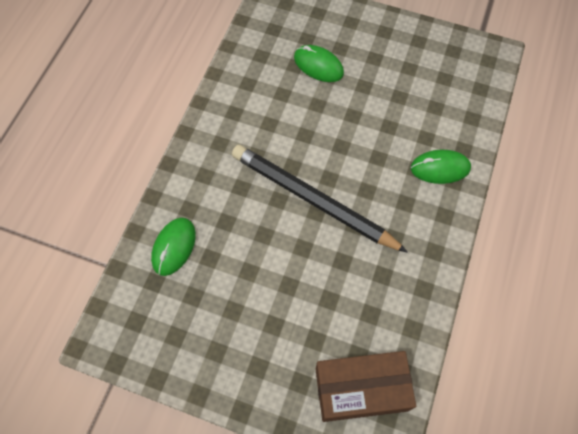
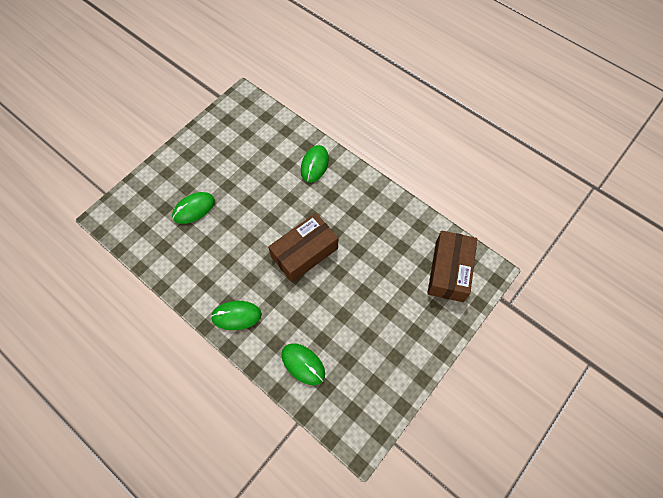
camera: 70 degrees left, 0 degrees up
black pencil [232,145,408,253] -> brown box [268,213,338,282]
none -> green mouse [211,301,262,330]

